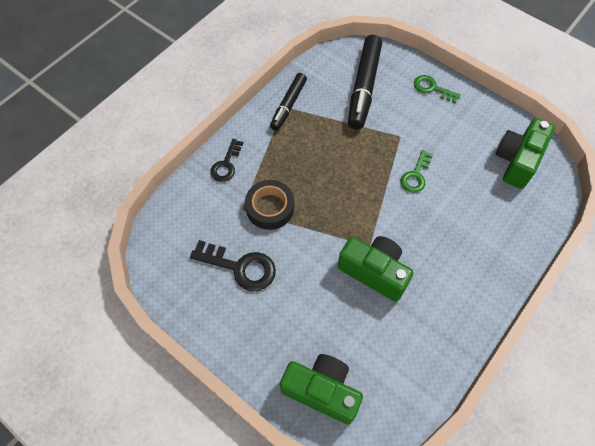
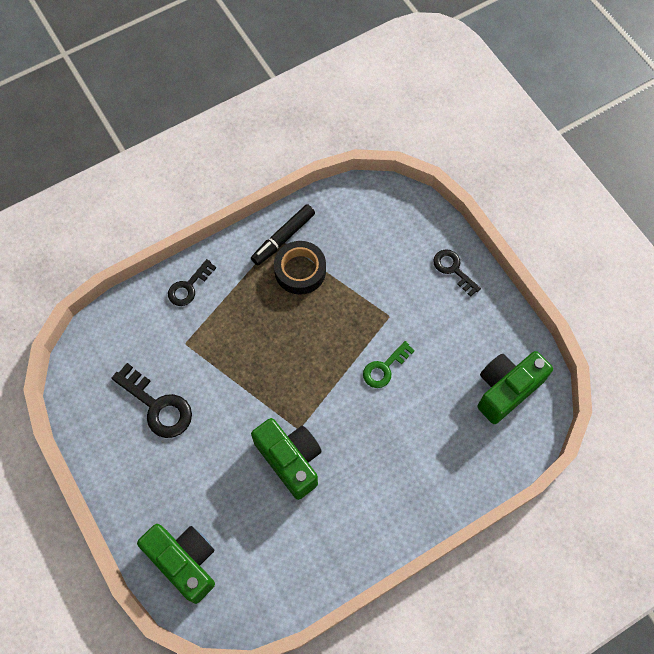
camera: 20 degrees right, 5 degrees up
black tape [245,180,294,230] -> black tape moved to [274,241,326,295]
black marker [348,35,382,130] -> none
green key [414,75,461,103] -> black key [433,249,481,297]

